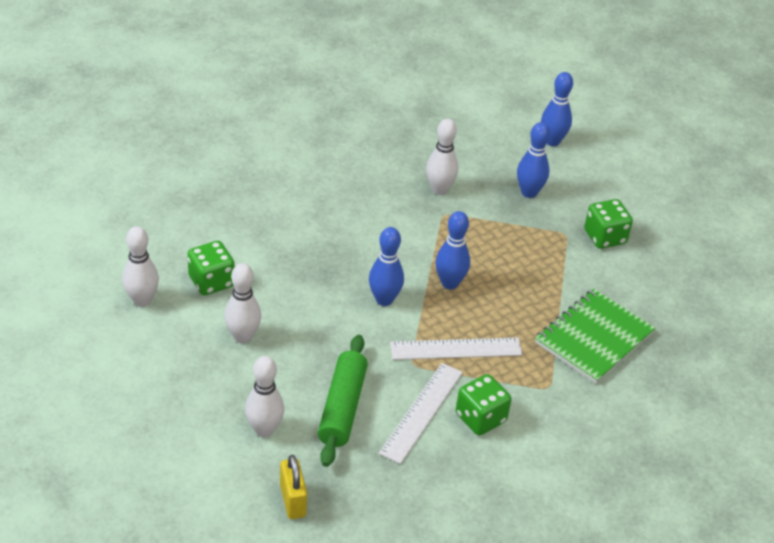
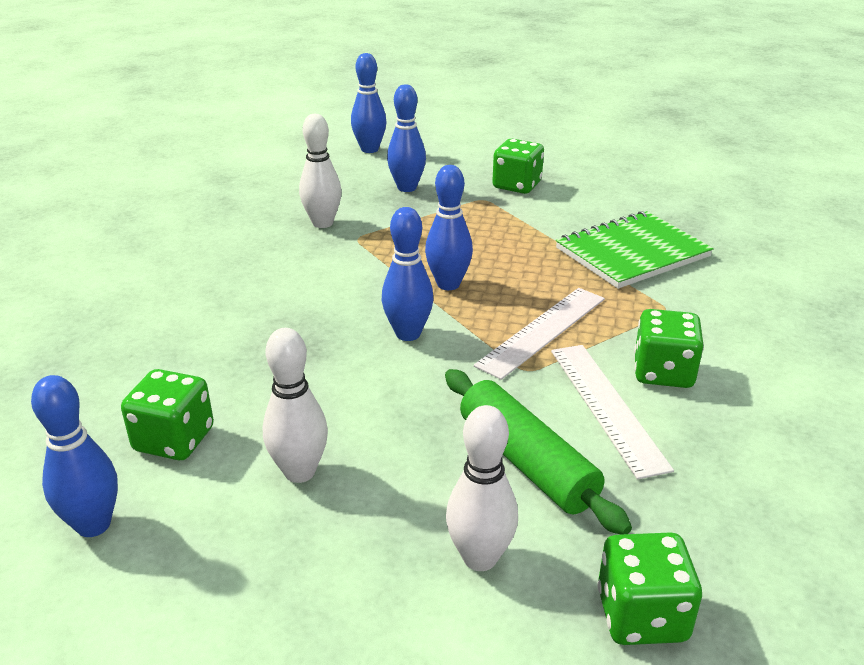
camera: 40 degrees left, 10 degrees down
white bowling pin [122,226,159,307] -> blue bowling pin [31,375,118,537]
yellow padlock [280,455,307,519] -> green dice [598,532,702,645]
green notebook [535,289,655,384] -> green notebook turned 60 degrees clockwise [556,211,714,289]

